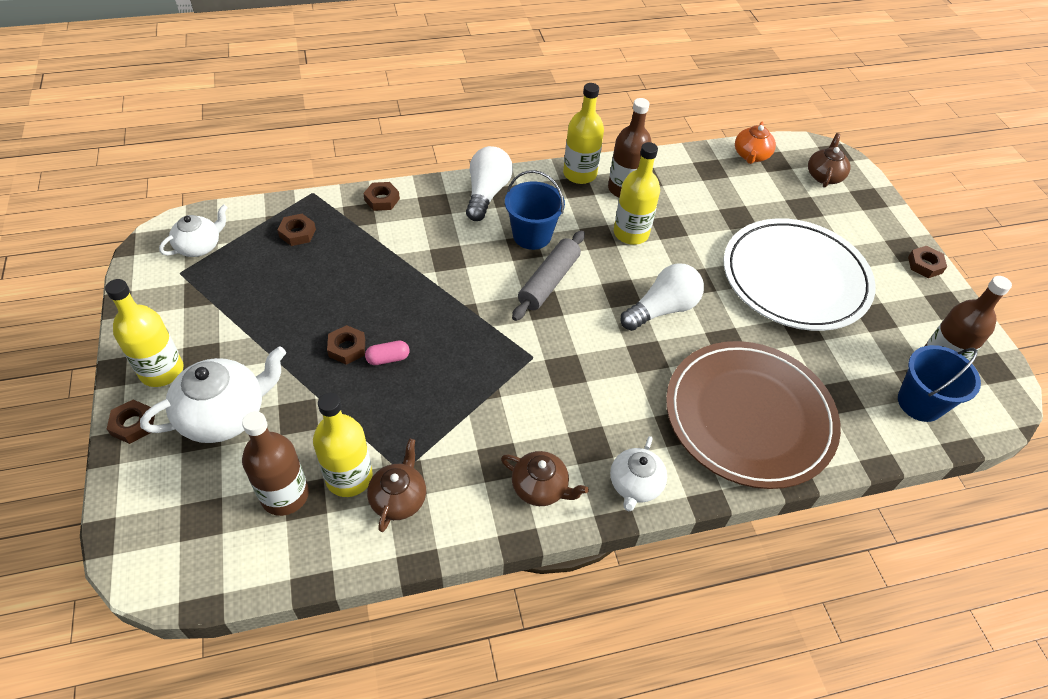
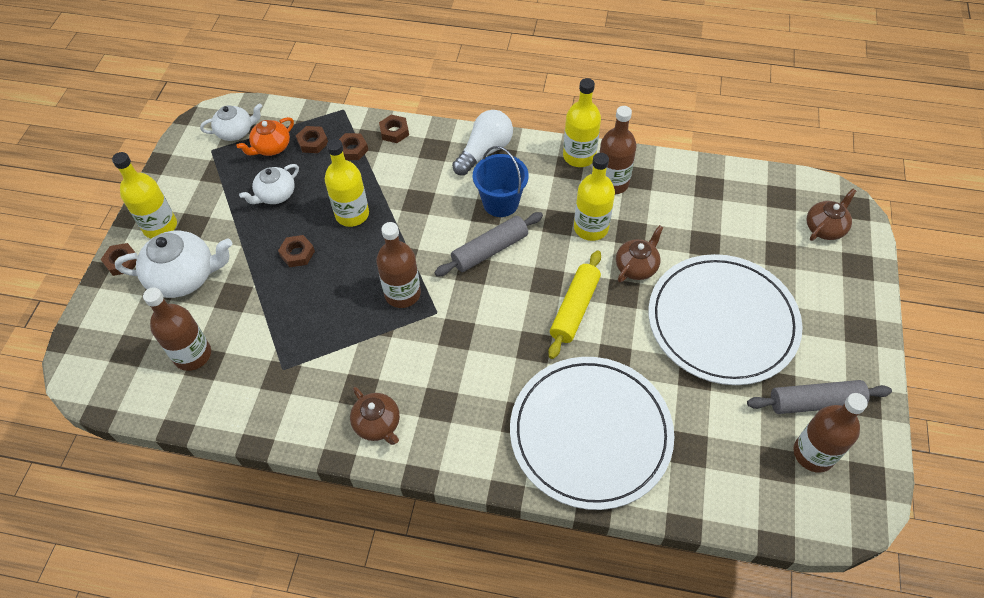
camera: 30 degrees right, 5 degrees up
yellow bottle [313,393,373,497] -> yellow bottle moved to [325,139,369,227]
pink capsule [365,341,410,365] -> none
brown teapot [367,439,426,532] -> brown teapot moved to [616,225,663,282]
white teapot [610,436,667,511] -> white teapot moved to [239,164,299,204]
white light bulb [621,263,704,331] -> yellow rolling pin [548,251,601,359]
brown plate [666,341,841,489] -> white plate [510,357,674,510]
orange teapot [735,122,776,164] -> orange teapot moved to [237,117,294,156]
blue bucket [898,345,981,422] -> none
brown nut [908,246,947,278] -> brown nut moved to [339,133,368,160]
none -> brown bottle [376,222,421,308]
none -> grey rolling pin [747,380,892,414]

